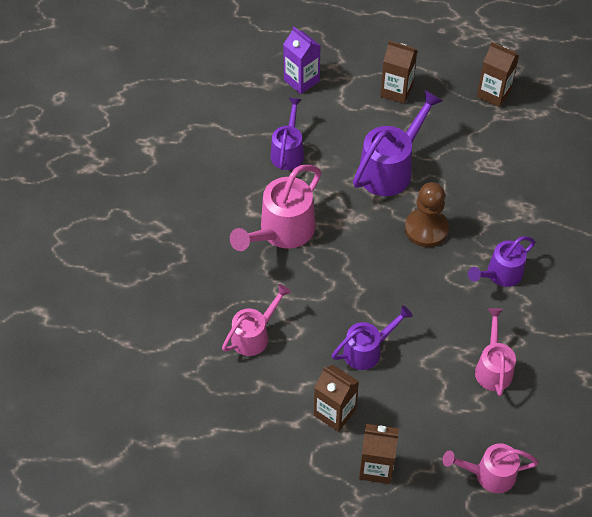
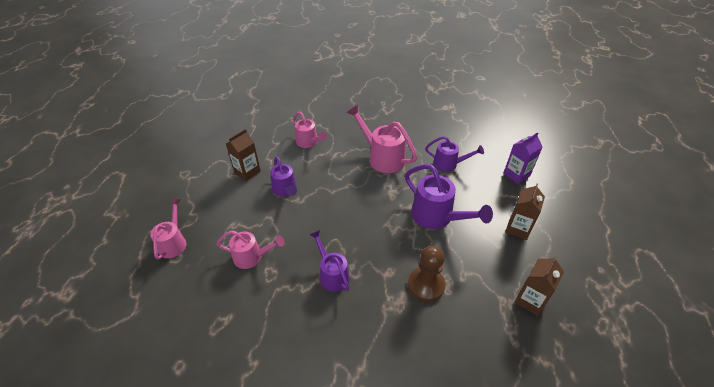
camera: 95 degrees right, 10 degrees down
brown carton [359,424,399,484] -> none
brown pawn [405,182,449,247] -> brown pawn moved to [408,246,445,302]

